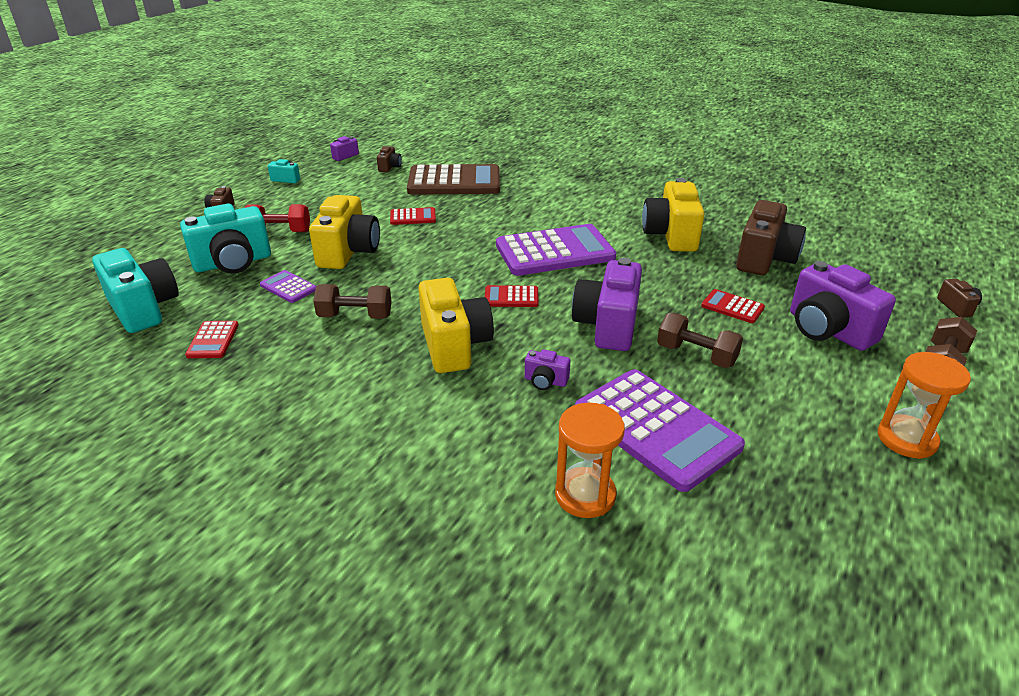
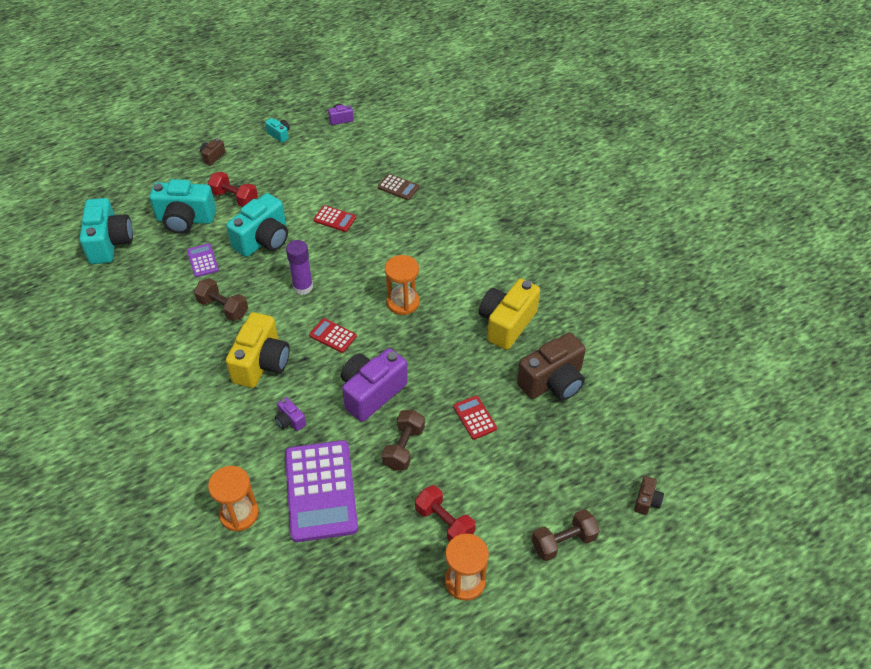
camera: 30 degrees right, 15 degrees up
red calculator [185,321,239,358] -> none
yellow camera [309,195,380,269] -> turquoise camera [226,193,288,257]
brown camera [377,146,402,172] -> none
brown calculator [407,164,500,195] -> brown calculator [378,174,419,200], size x0.45
purple calculator [496,224,616,276] -> orange hourglass [385,255,420,315]
brown dumbbell [657,313,743,368] -> brown dumbbell turned 45 degrees clockwise [382,410,425,471]
purple camera [790,261,896,351] -> none
none -> purple glue stick [286,240,313,295]
none -> red dumbbell [415,485,476,542]

